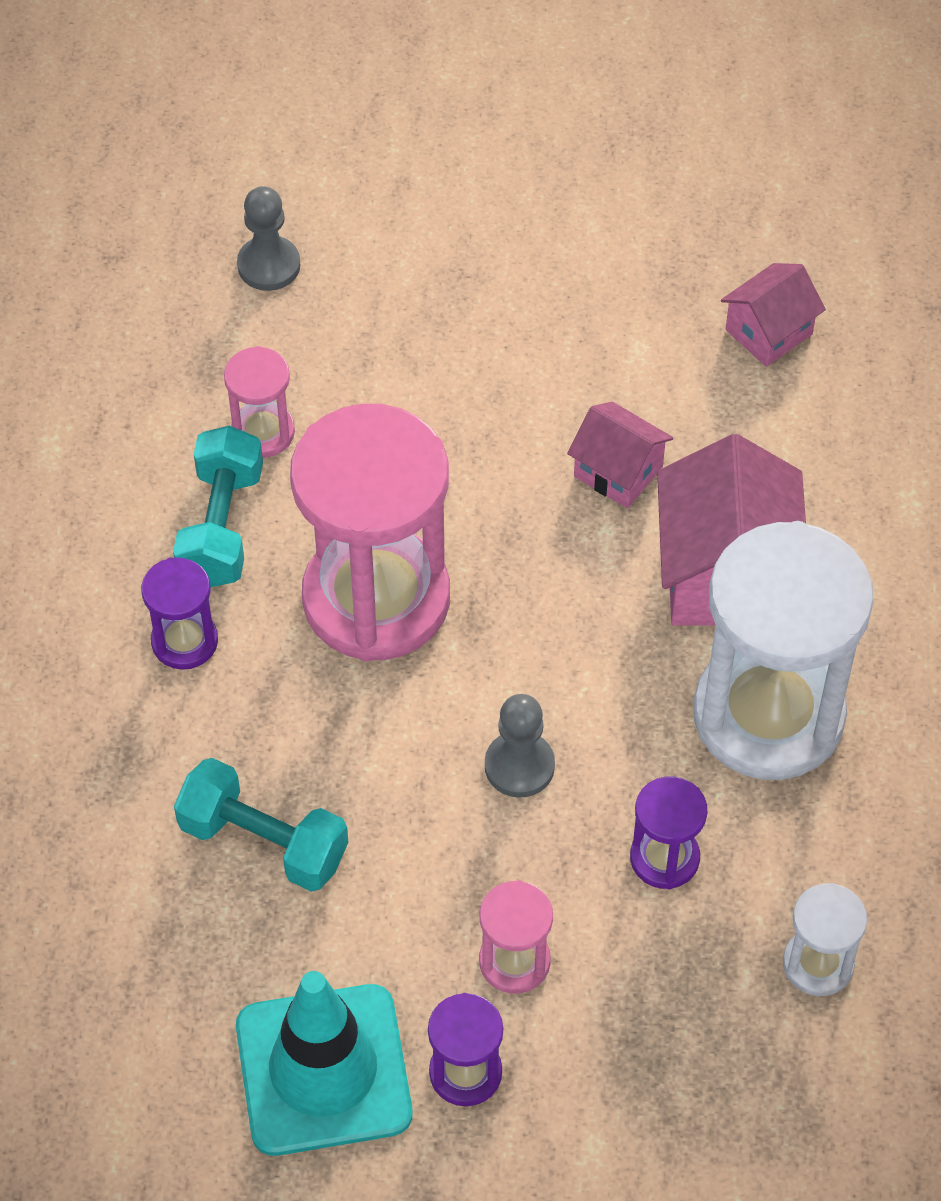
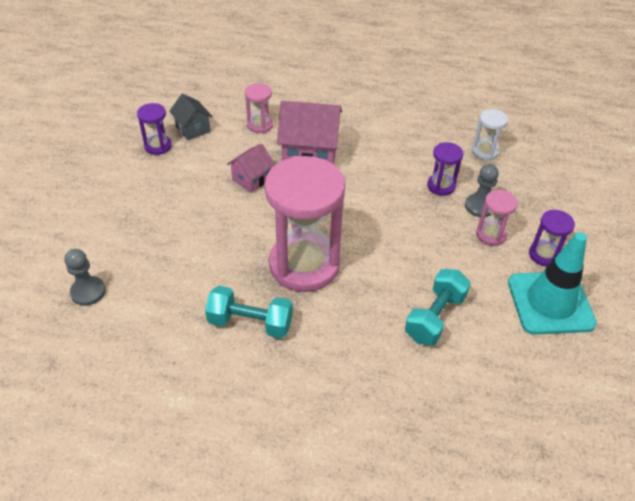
camera: 85 degrees left, 10 degrees down
purple hourglass [141,558,218,670] -> purple hourglass moved to [137,103,172,155]
pink hourglass [224,346,295,458] -> pink hourglass moved to [245,83,273,133]
grey pawn [485,694,555,798] -> grey pawn moved to [465,164,499,217]
white hourglass [693,521,874,780] -> none
pink house [721,263,826,367] -> grey house [169,94,212,140]

